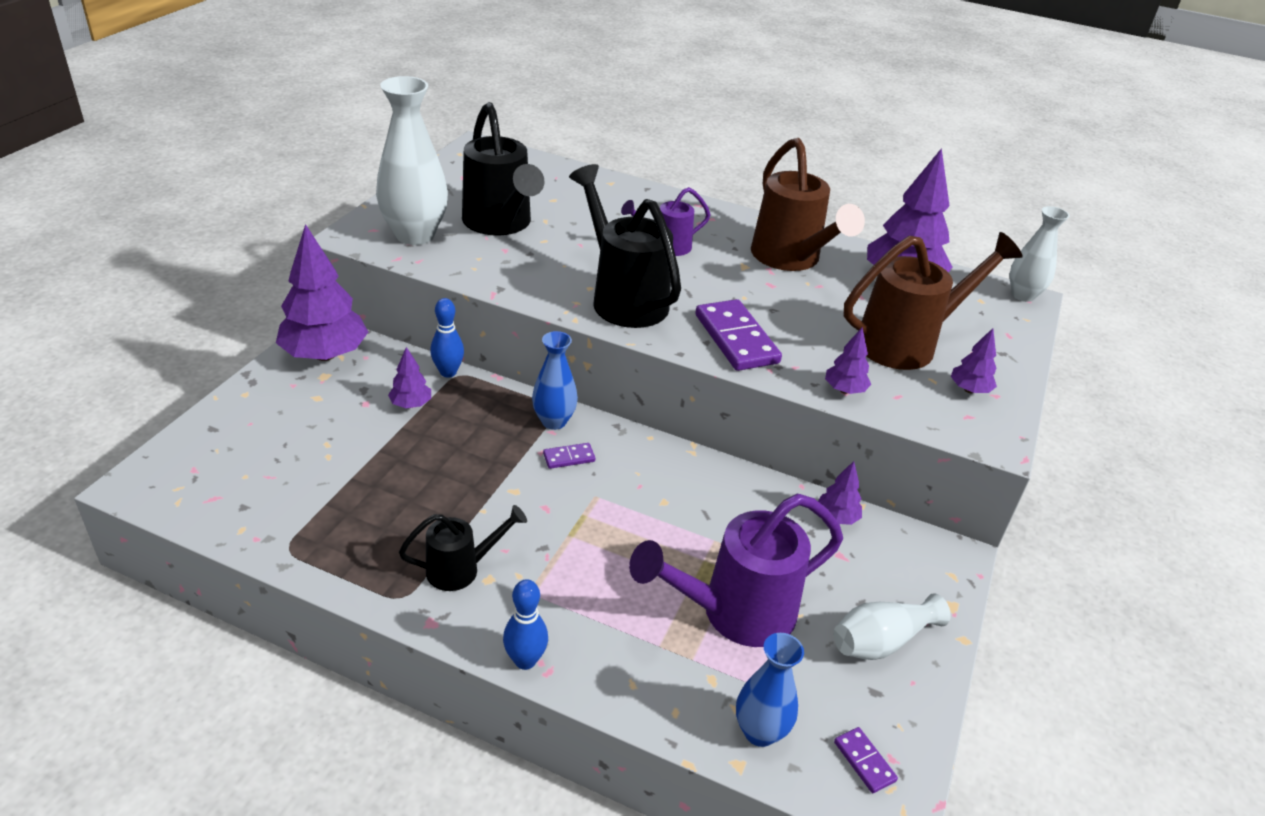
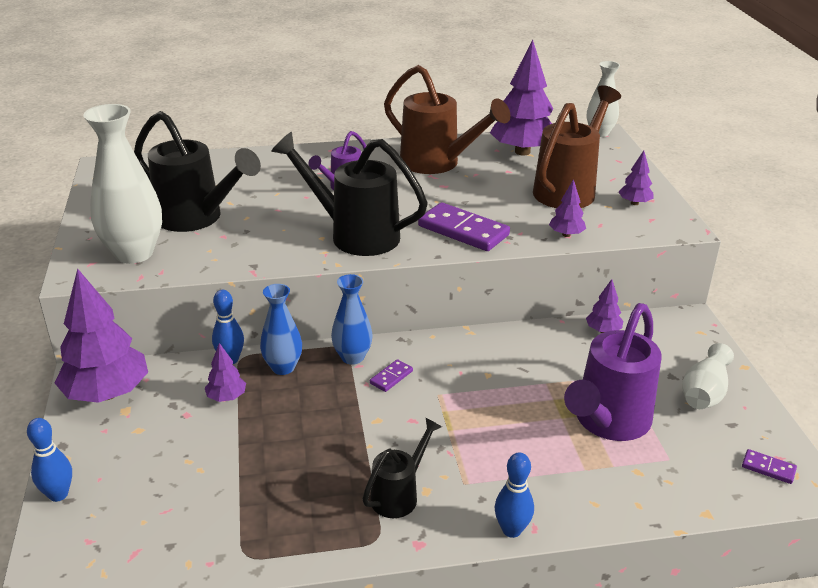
camera: 30 degrees left, 5 degrees down
blue vase [736,633,804,747] -> blue vase moved to [260,284,302,375]
none -> blue bowling pin [27,418,72,502]

